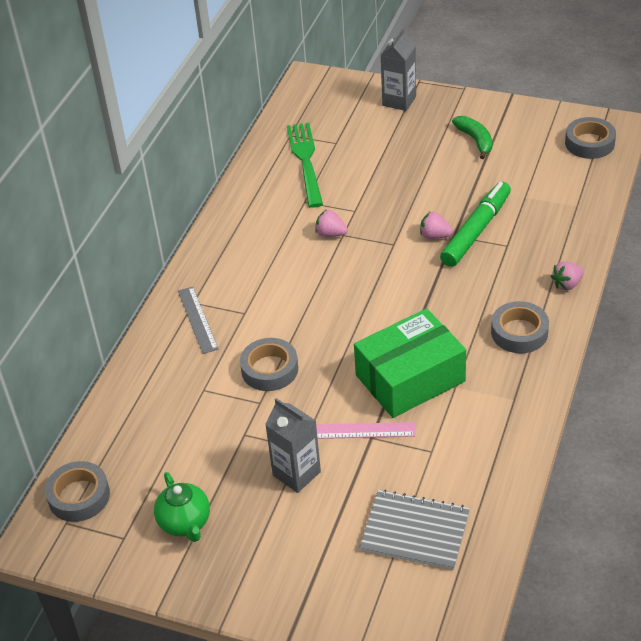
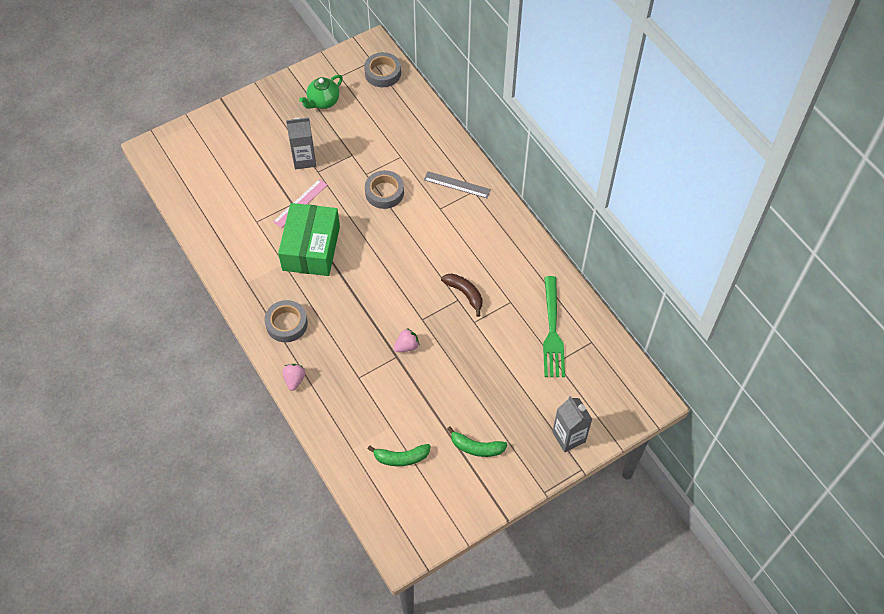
camera: 125 degrees right, 15 degrees up
green teapot [154,472,210,542] -> green teapot turned 60 degrees counterclockwise [299,75,343,109]
green fork [287,123,323,208] -> green fork turned 60 degrees clockwise [543,276,565,377]
pink strawberry [315,209,348,237] -> brown banana [441,273,483,317]
grey notebook [359,490,470,570] -> none
green marker [440,182,511,267] -> none
grey tape [565,117,616,159] -> none
none -> green banana [368,444,431,466]

